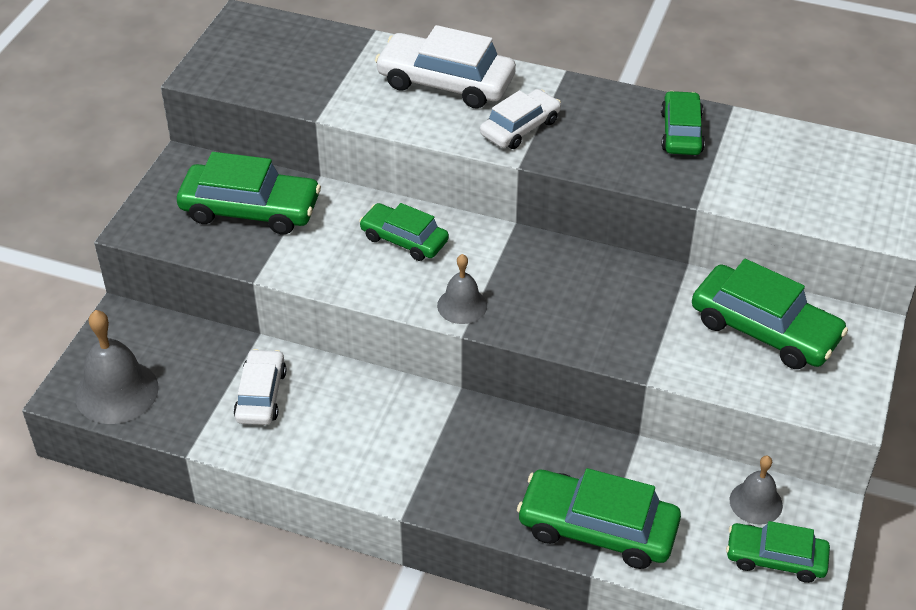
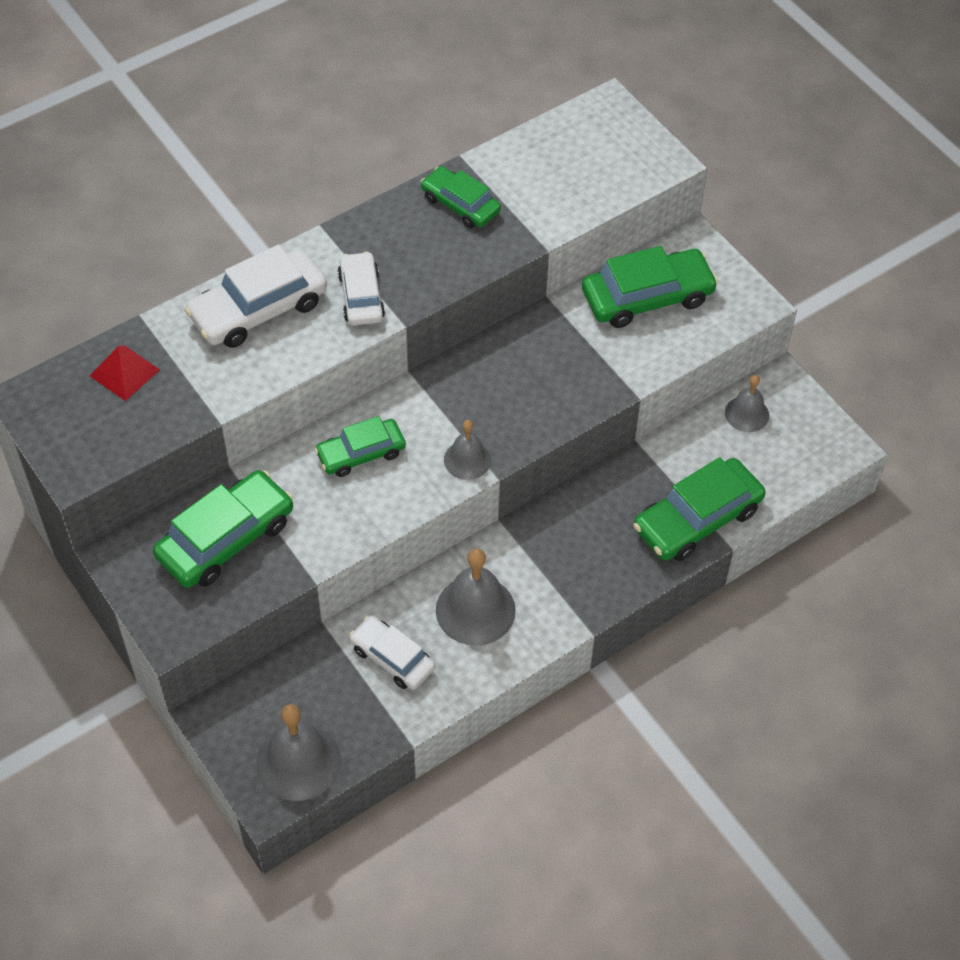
camera: 55 degrees left, 10 degrees up
green car [726,521,830,583] -> none
none -> red pyramid [90,345,160,401]
none -> grey bell [436,548,516,646]

